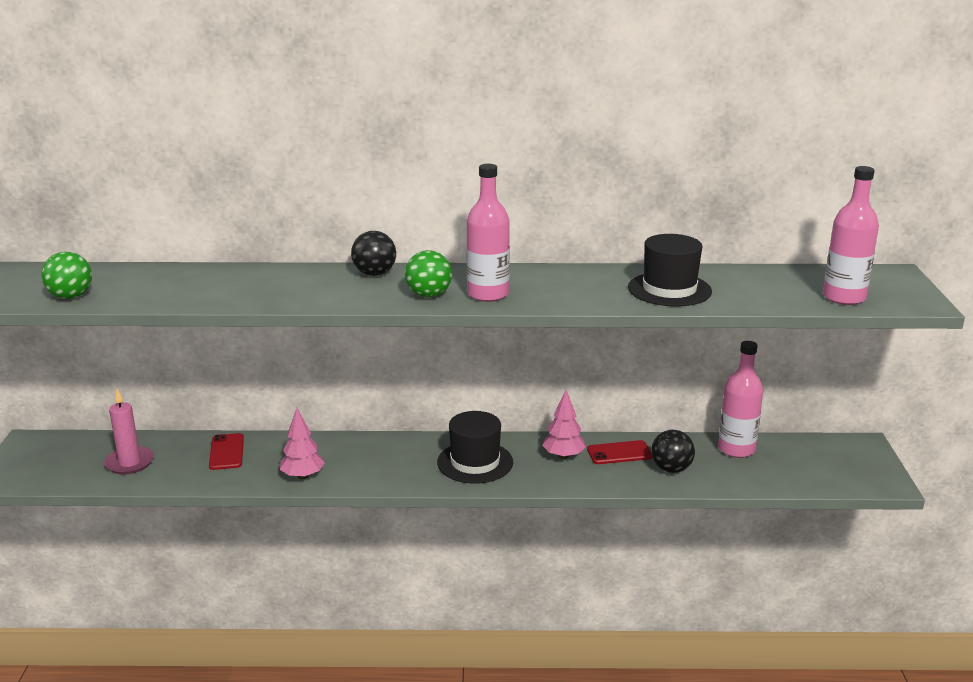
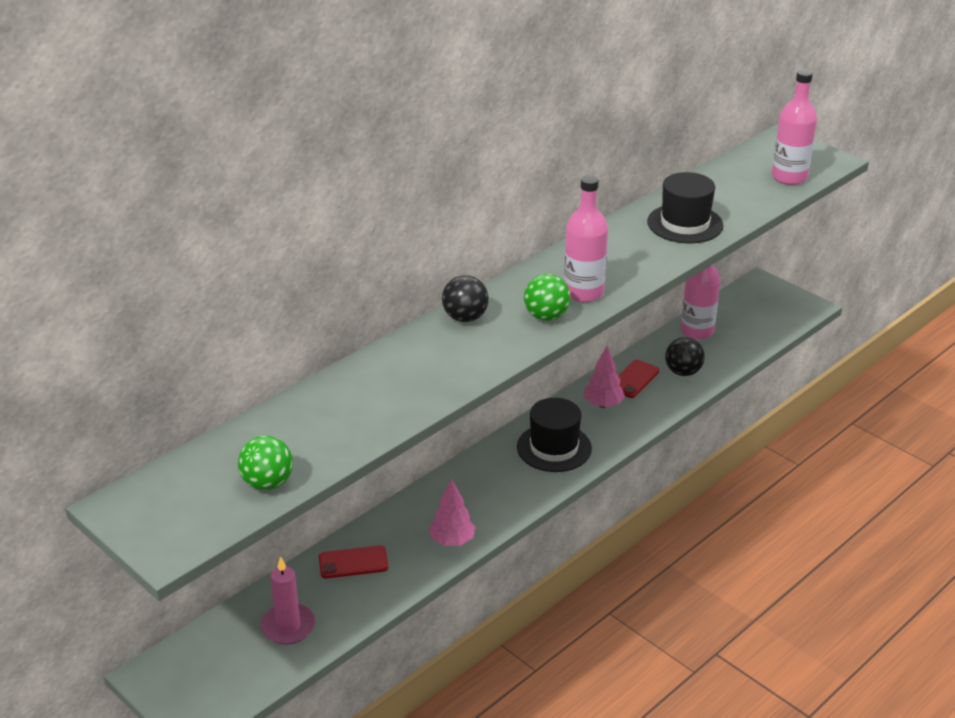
camera: 45 degrees left, 10 degrees up
red phone [209,433,244,470] -> red phone turned 45 degrees counterclockwise [319,545,388,578]

